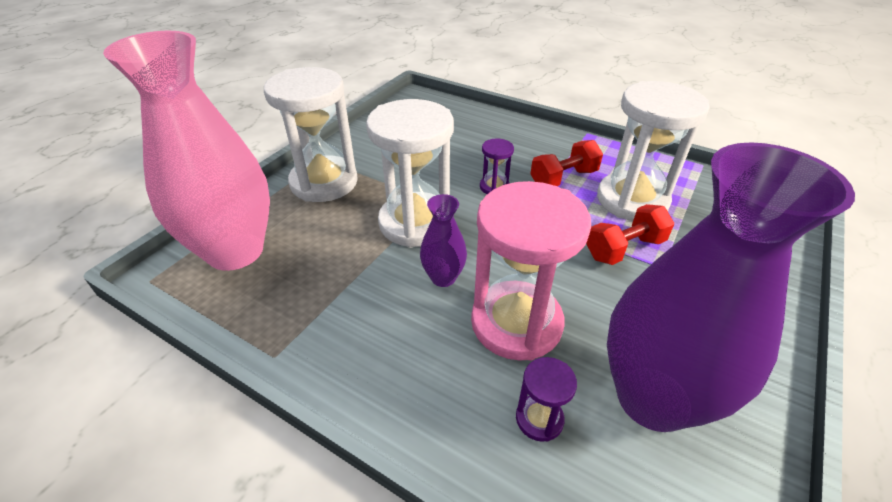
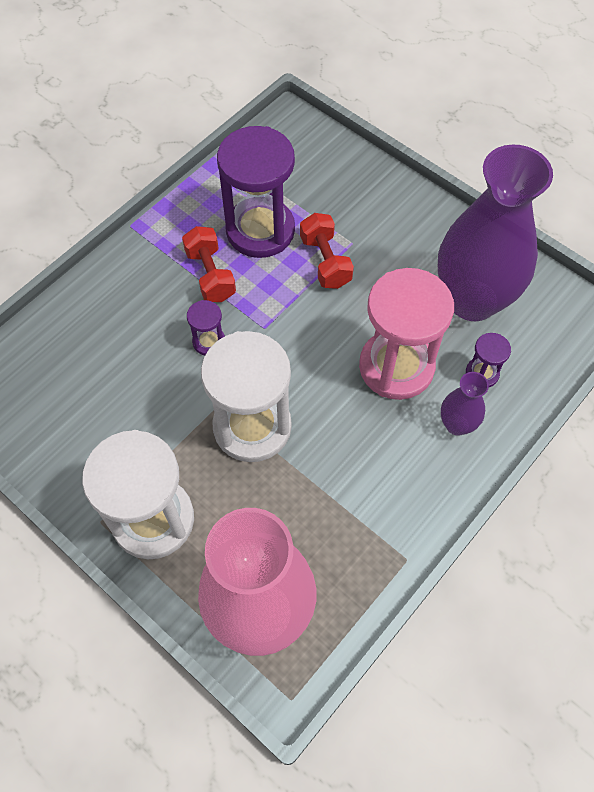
camera: 80 degrees left, 20 degrees up
purple vase [420,194,467,287] -> purple vase moved to [441,372,489,436]
white hourglass [597,81,710,221] -> purple hourglass [217,126,295,258]

